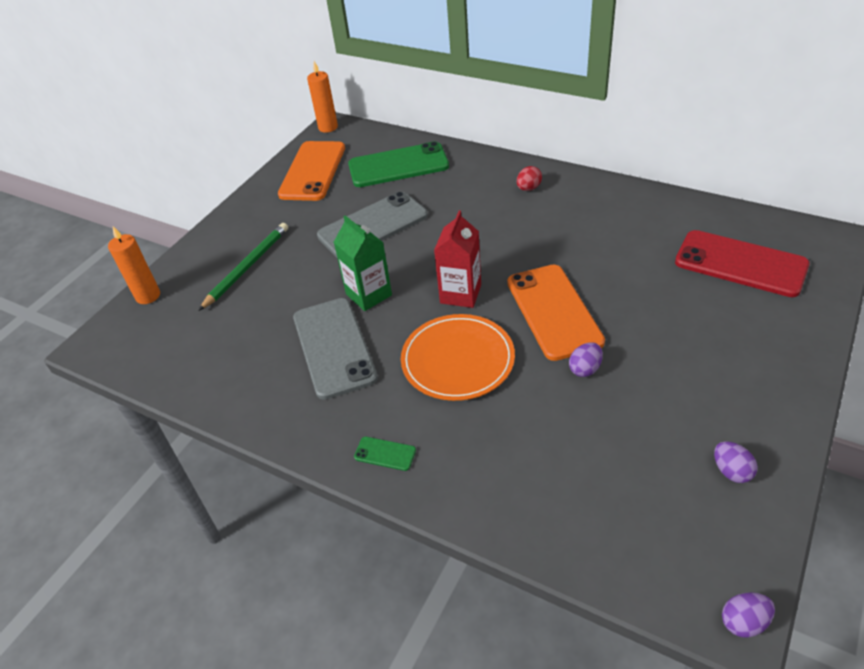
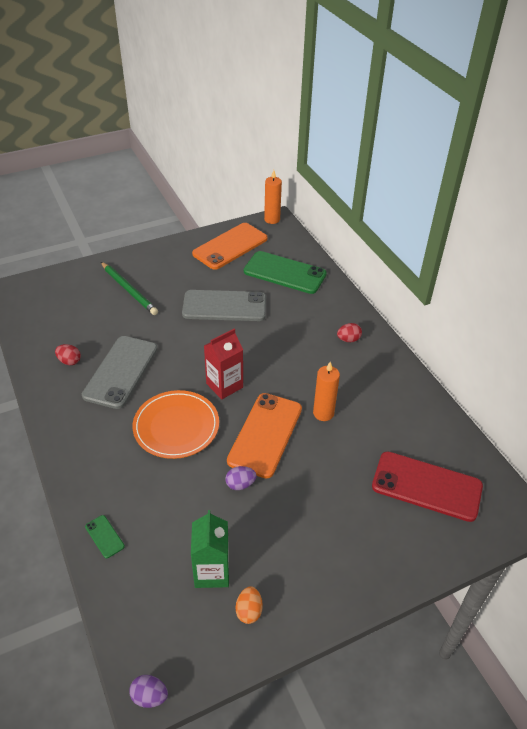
camera: 30 degrees right, 0 degrees up
orange candle [108,226,160,304] -> orange candle moved to [313,362,340,421]
green pencil [198,223,288,311] -> green pencil turned 75 degrees clockwise [101,262,158,315]
green carton [334,215,392,311] -> green carton moved to [191,510,229,588]
green phone [354,437,416,471] -> green phone moved to [85,515,125,558]
red phone [675,230,810,297] -> red phone turned 45 degrees counterclockwise [372,451,483,522]
purple egg [714,441,757,483] -> orange egg [236,586,263,624]
none -> red egg [55,344,81,365]

